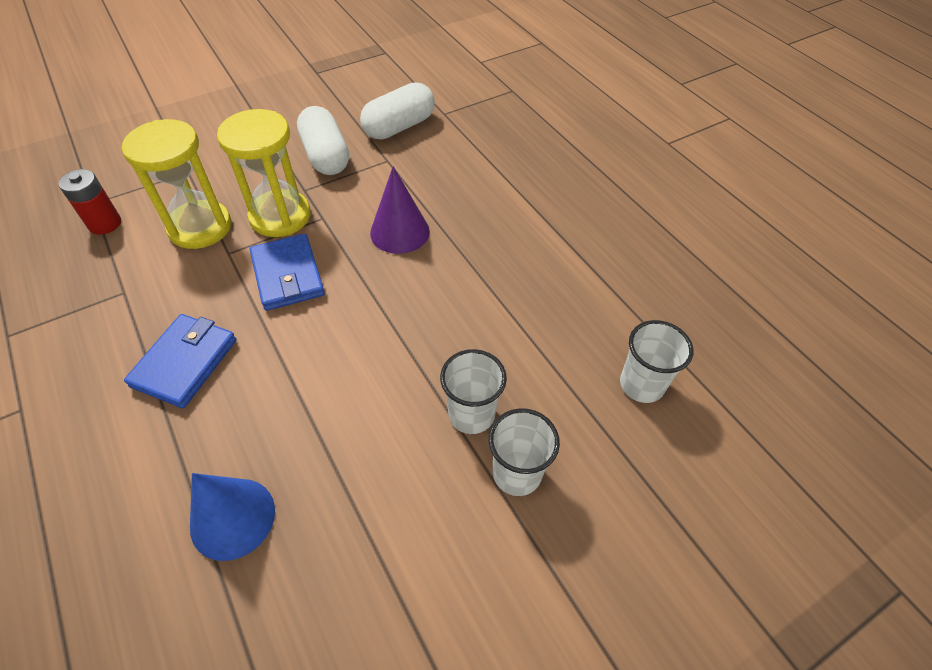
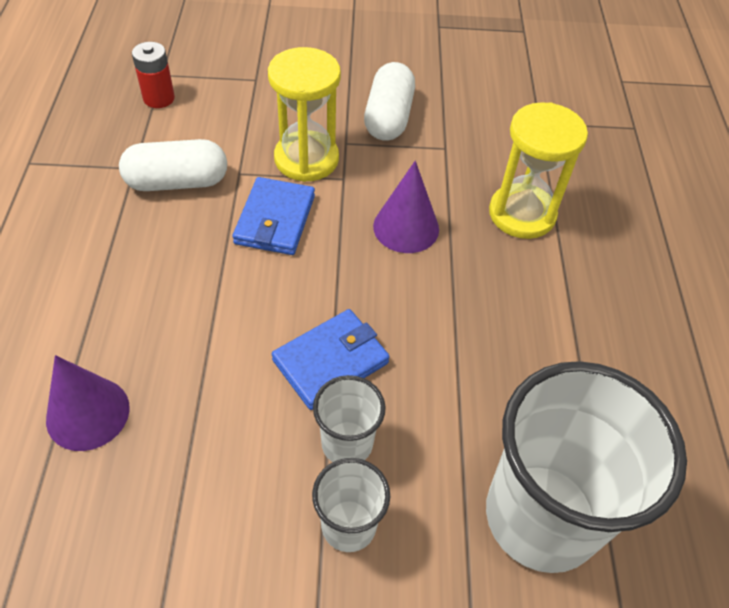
camera: 30 degrees right, 0 degrees up
yellow hourglass [122,119,231,249] -> yellow hourglass moved to [489,102,588,239]
blue wallet [124,314,236,408] -> blue wallet moved to [272,309,390,410]
blue cone [190,473,275,561] -> purple cone [46,355,130,451]
white capsule [360,82,435,140] -> white capsule moved to [119,139,227,191]
white cup [620,320,693,403] -> white cup [486,361,687,573], size x2.13

